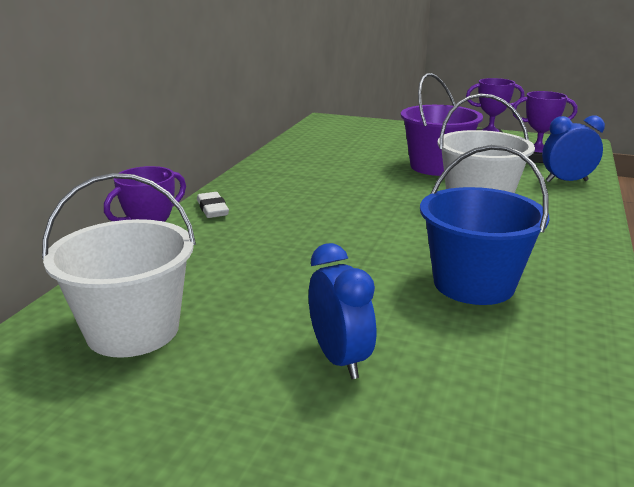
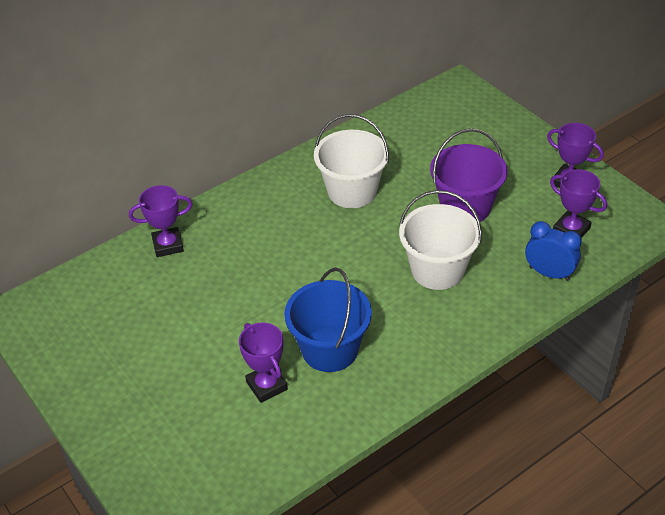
camera: 35 degrees right, 20 degrees up
white bucket [42,173,196,358] -> white bucket moved to [314,114,389,208]
white eraser [197,192,229,218] -> none
blue clock [309,243,376,379] -> none
none -> purple trophy [239,323,288,403]

